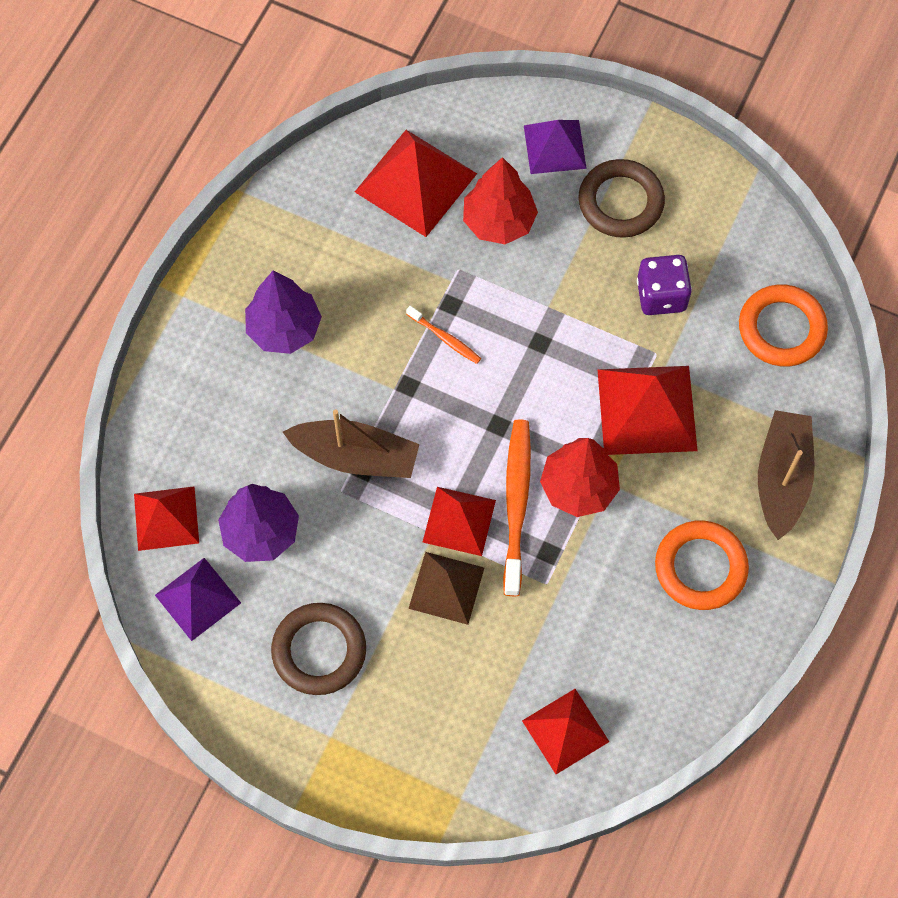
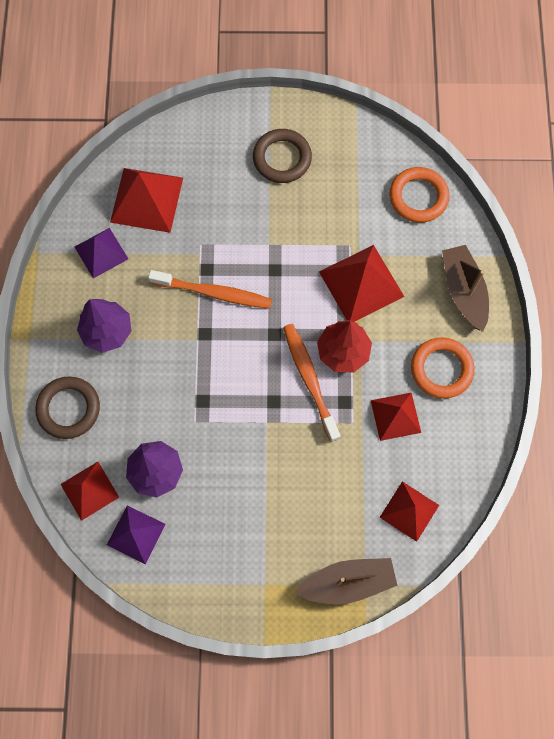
camera: 25 degrees left, 5 degrees up
brown ring [271,603,366,695] -> brown ring moved to [35,376,100,439]
brown boat [283,410,420,478] -> brown boat moved to [295,558,398,604]
orange toothbrush [406,306,481,364] -> orange toothbrush [148,270,272,309], size x1.98
brown pyramid [408,552,484,625] -> none
red pyramid [423,487,496,556] -> red pyramid moved to [371,393,421,441]
red tree [463,157,538,244] -> none
purple pyramid [524,120,587,174] -> purple pyramid moved to [75,228,128,278]
purple dice [637,255,692,315] -> none

